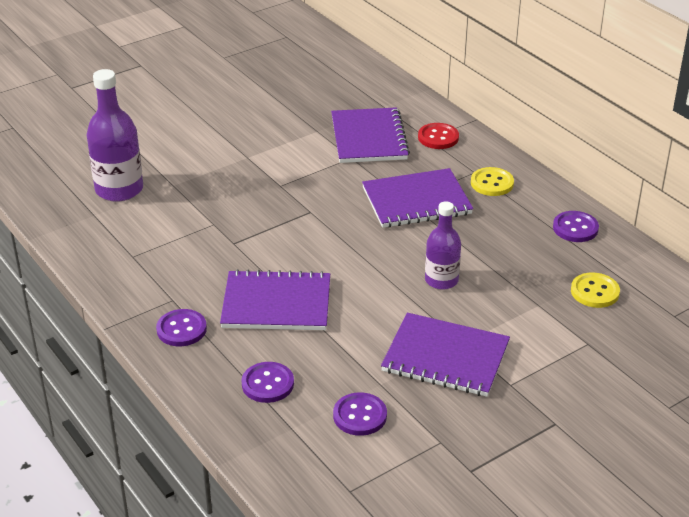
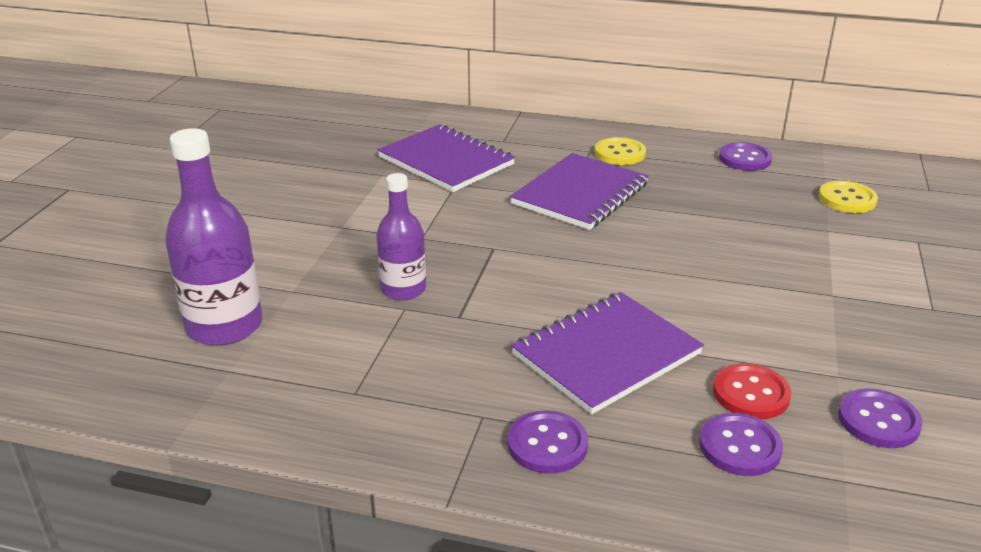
camera: 40 degrees left, 5 degrees down
purple notebook [381,313,510,397] -> none
red button [418,123,459,149] -> red button moved to [713,363,792,419]
purple bottle [425,201,461,290] -> purple bottle moved to [376,173,426,300]

